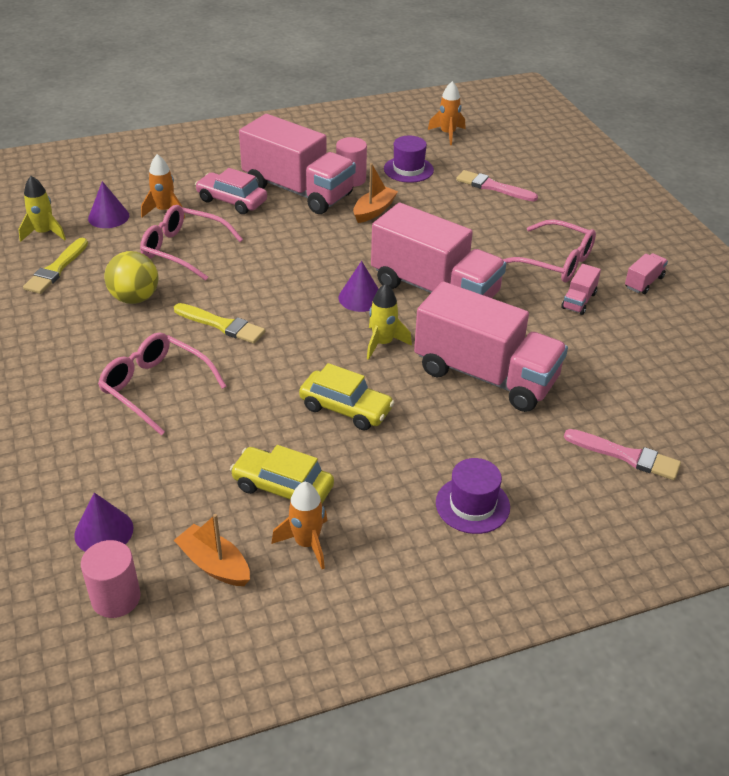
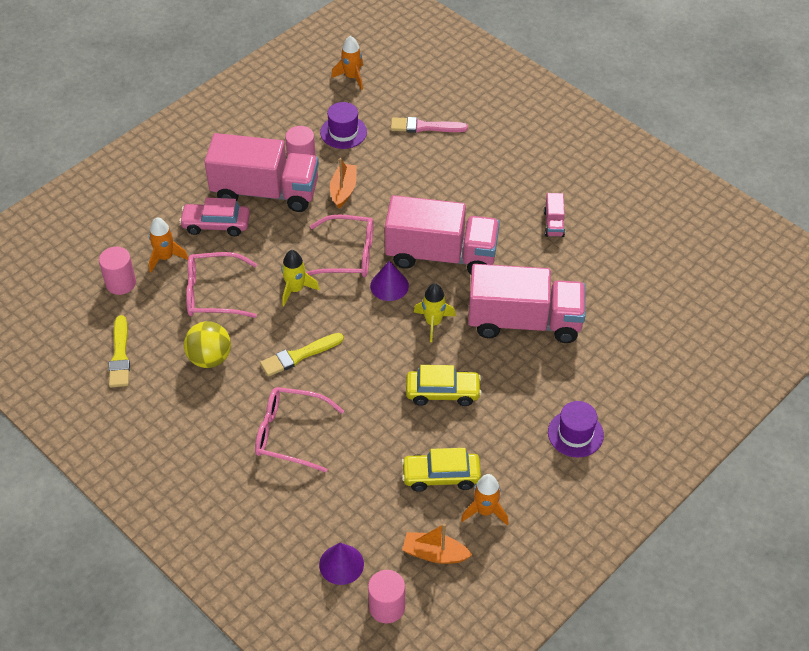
camera: 25 degrees left, 10 degrees up
yellow rocket [19,176,66,242] -> yellow rocket moved to [281,250,319,306]
purple cone [88,181,129,228] -> pink cylinder [99,247,136,295]
yellow brush [174,303,265,344] -> yellow brush turned 150 degrees clockwise [260,333,344,377]
pink glasses [503,220,596,282] -> pink glasses moved to [306,215,374,277]
pink brush [564,429,681,480] -> none
pink truck [625,253,668,294] -> none

